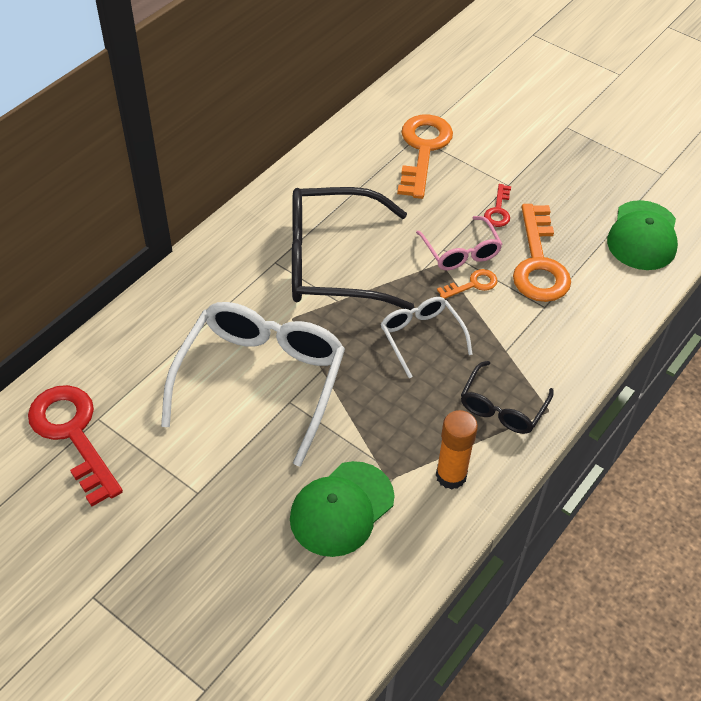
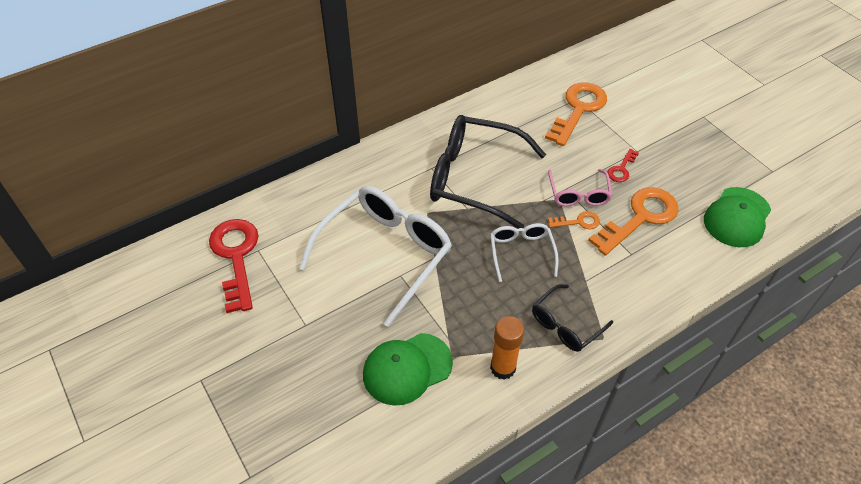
camera: 20 degrees right, 0 degrees up
orange key [513,204,571,302] -> orange key turned 150 degrees counterclockwise [588,187,679,255]

